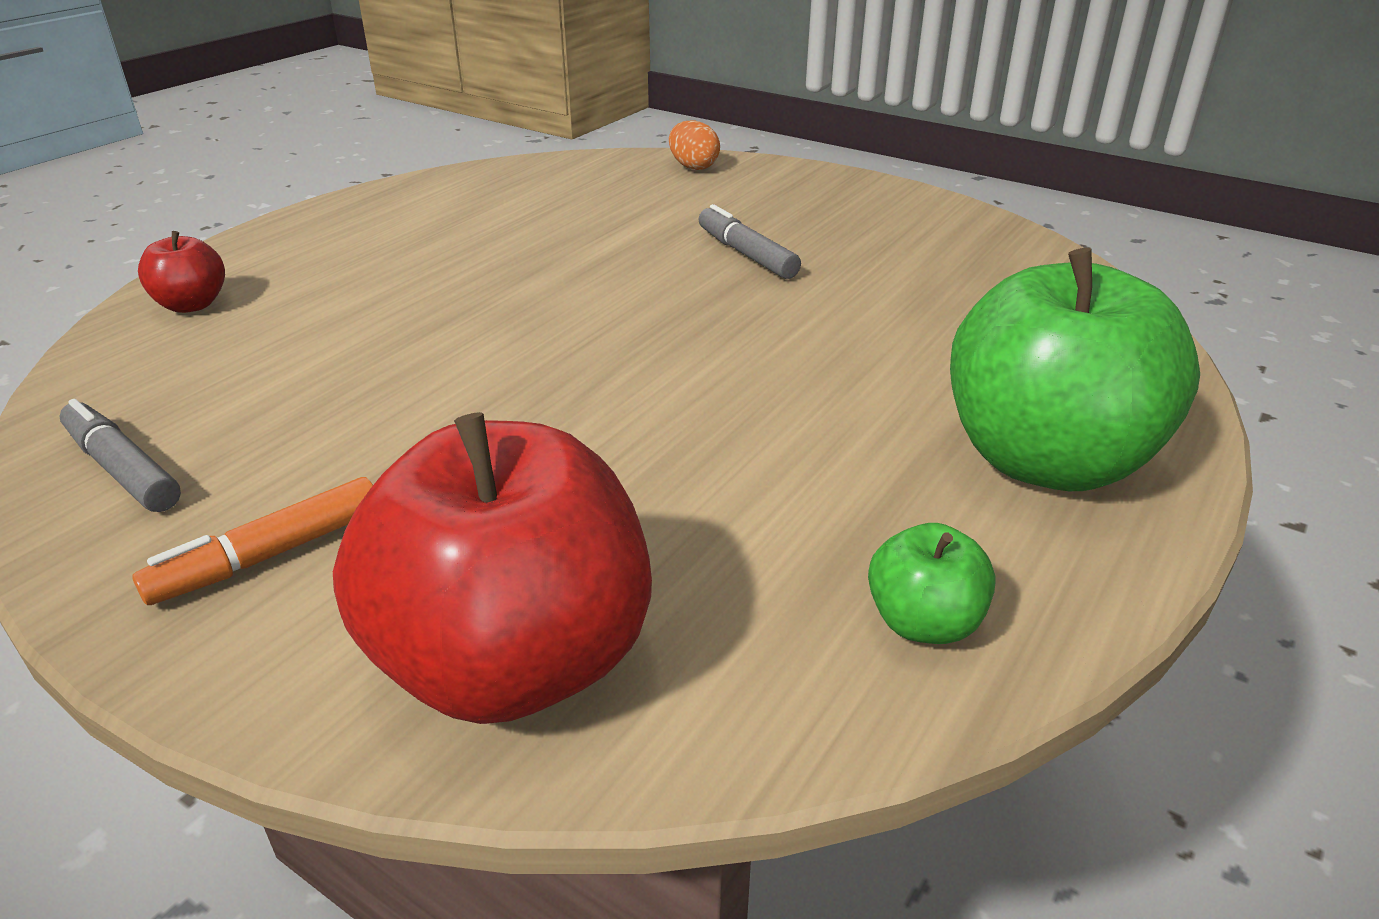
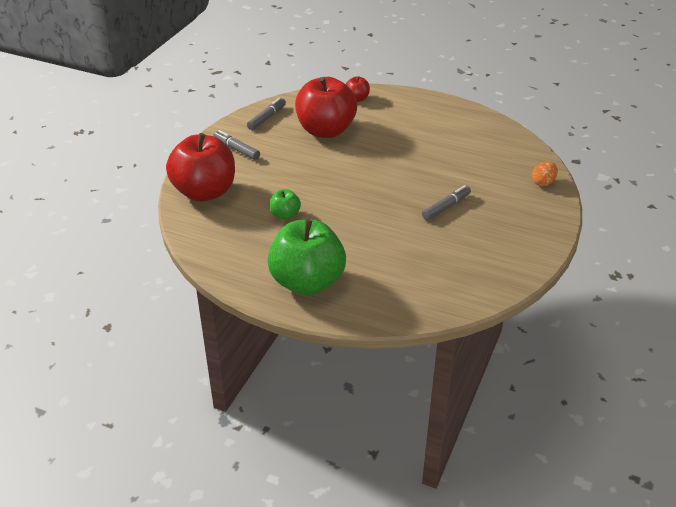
camera: 80 degrees right, 5 degrees up
orange marker [132,477,373,605] -> grey marker [213,130,260,160]
green apple [868,523,996,644] -> green apple moved to [270,189,301,220]
none -> red apple [295,77,357,138]

